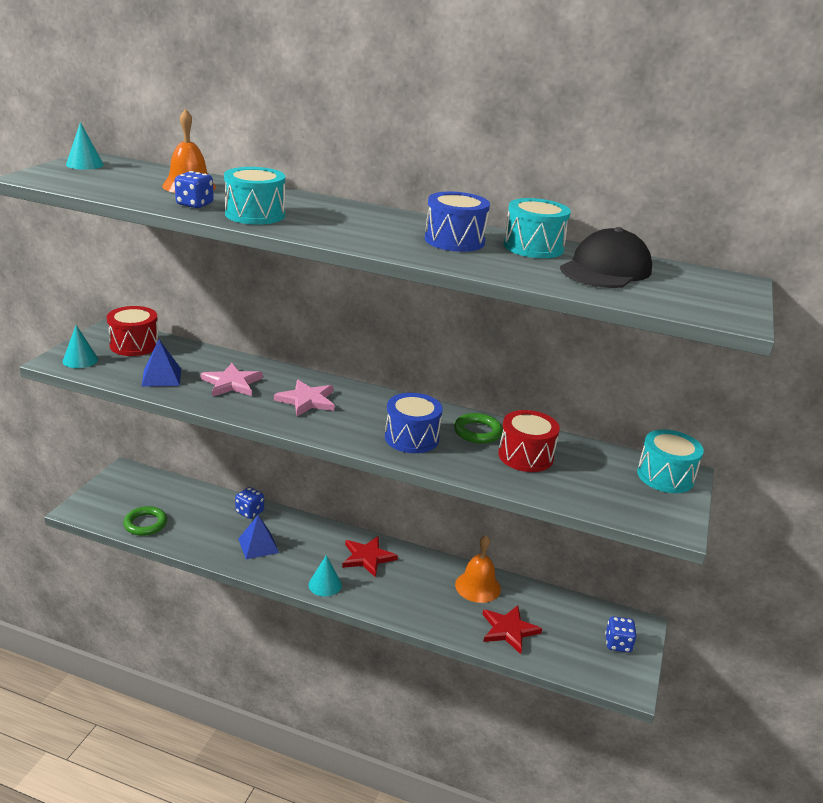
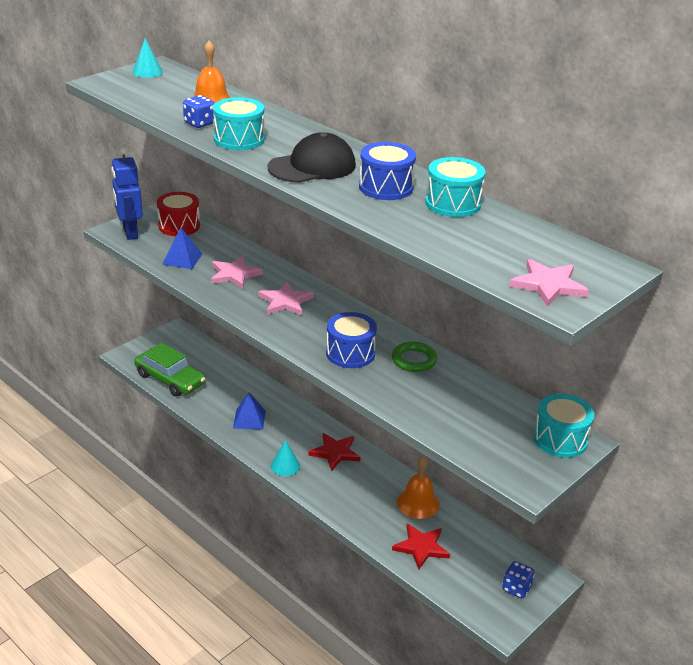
camera: 25 degrees right, 5 degrees up
turquoise cone [63,325,98,368] -> blue robot [111,148,143,240]
green ring [123,506,167,536] -> green car [134,343,206,397]
blue dice [235,487,264,519] -> none
red drum [498,410,560,472] -> none
black cap [560,227,652,288] -> black cap moved to [268,132,356,183]
none -> pink star [509,259,589,307]

